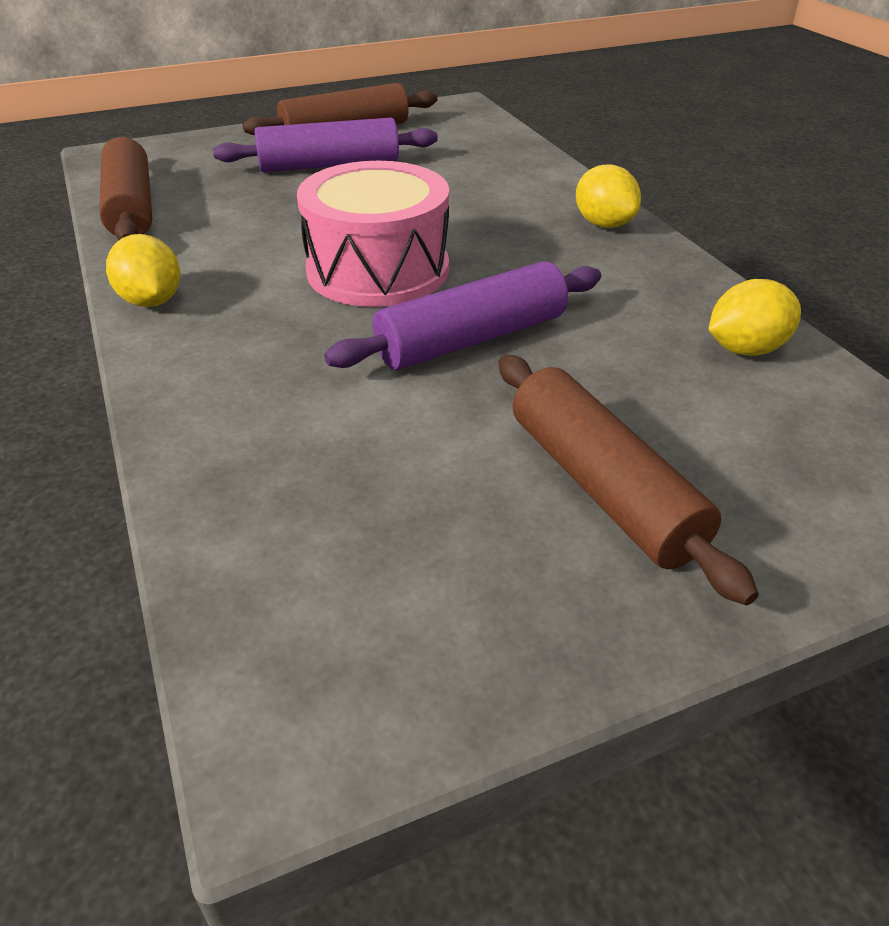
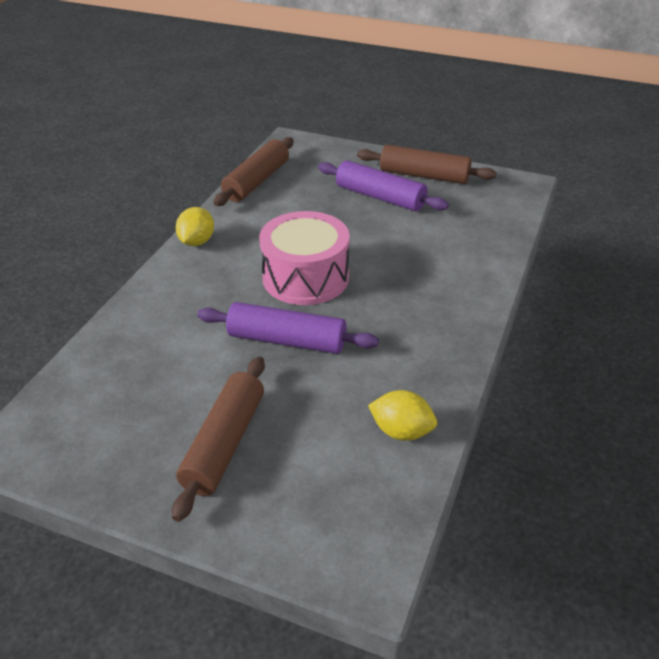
camera: 45 degrees right, 0 degrees up
yellow lemon [576,164,641,228] -> none

